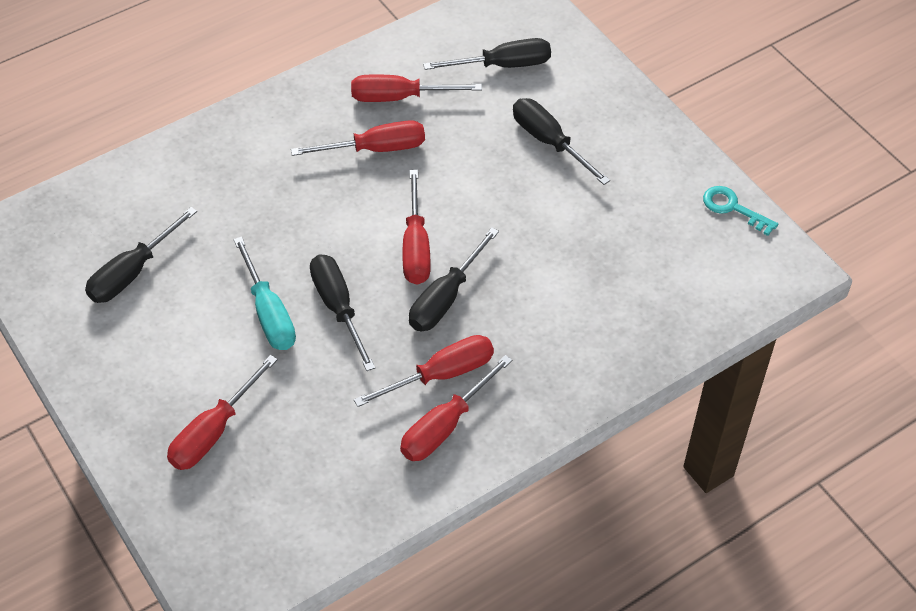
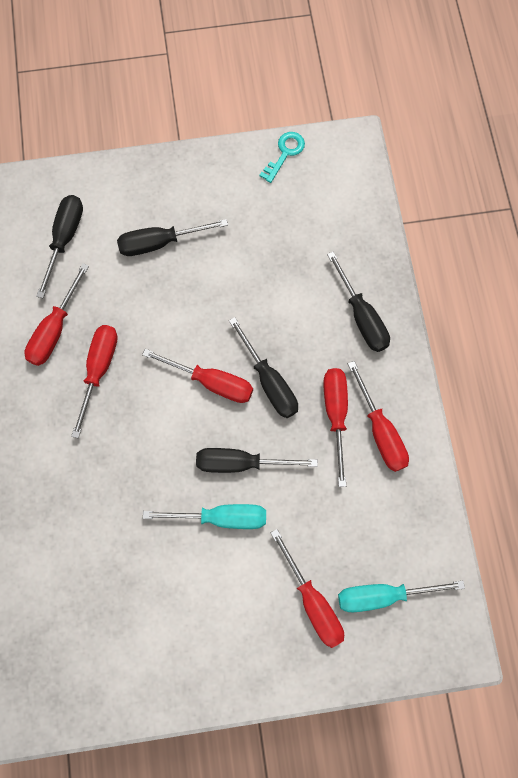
camera: 65 degrees left, 20 degrees up
black screwdriver [85,207,197,303] -> black screwdriver moved to [327,252,390,352]
turquoise key [703,186,778,236] -> turquoise key turned 150 degrees clockwise [259,132,305,183]
none -> turquoise screwdriver [338,581,465,612]

